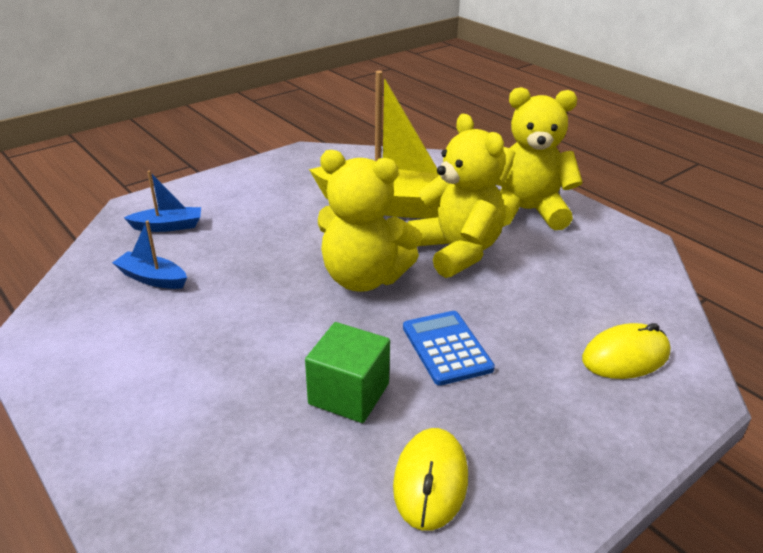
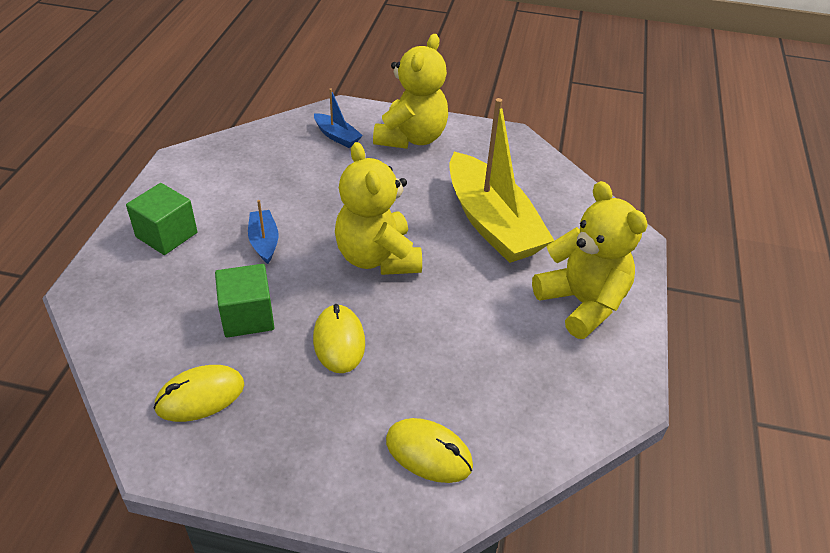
camera: 50 degrees right, 10 degrees up
blue boat [112,220,187,289] -> blue boat moved to [248,200,278,264]
blue calculator [403,311,495,386] -> yellow mouse [313,304,365,373]
yellow teddy bear [408,114,506,278] -> yellow teddy bear moved to [373,34,448,149]
none -> green cube [126,183,197,255]

